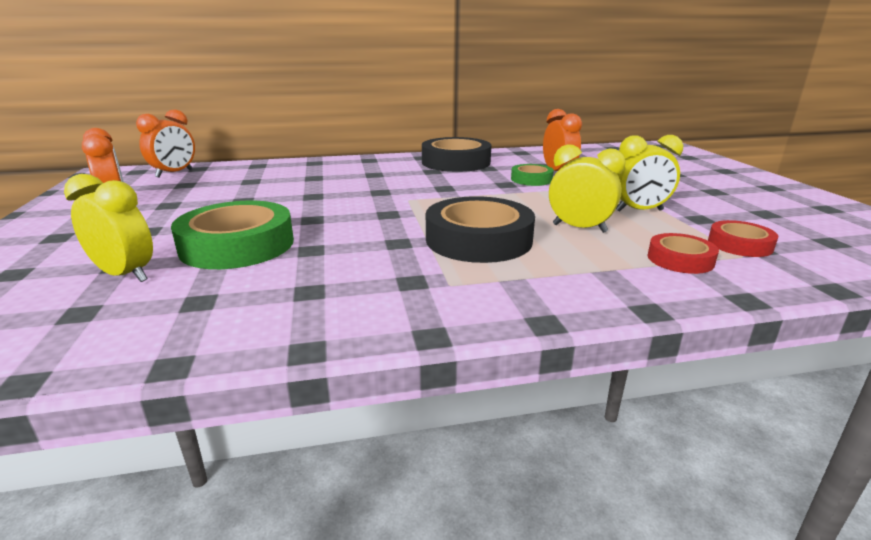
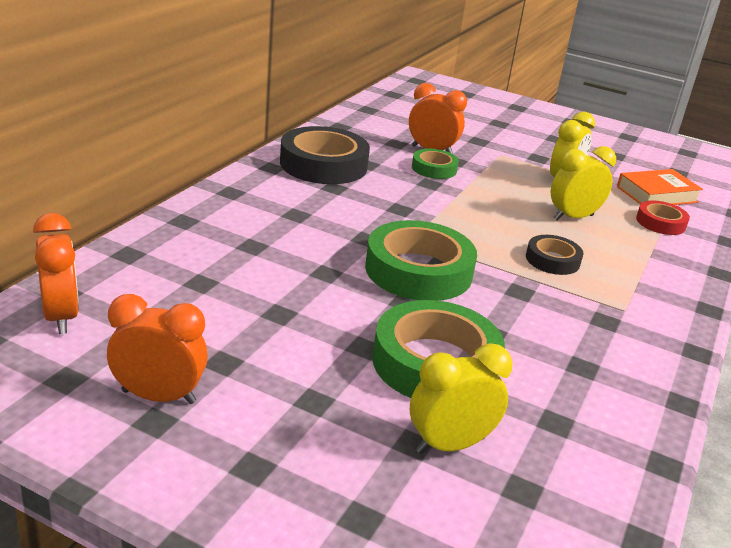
camera: 55 degrees left, 5 degrees up
black tape [426,196,535,263] -> black tape [526,235,583,275], size x0.53
red tape [708,220,779,257] -> orange book [617,169,703,205]
none -> green tape [365,220,477,301]

